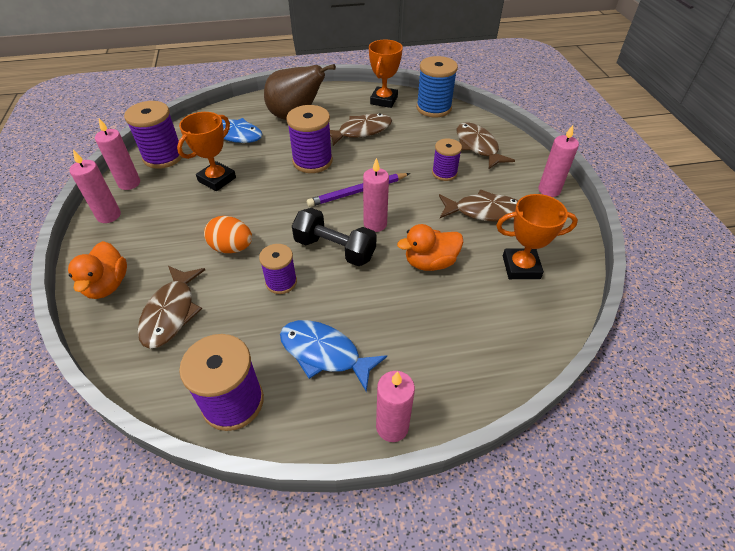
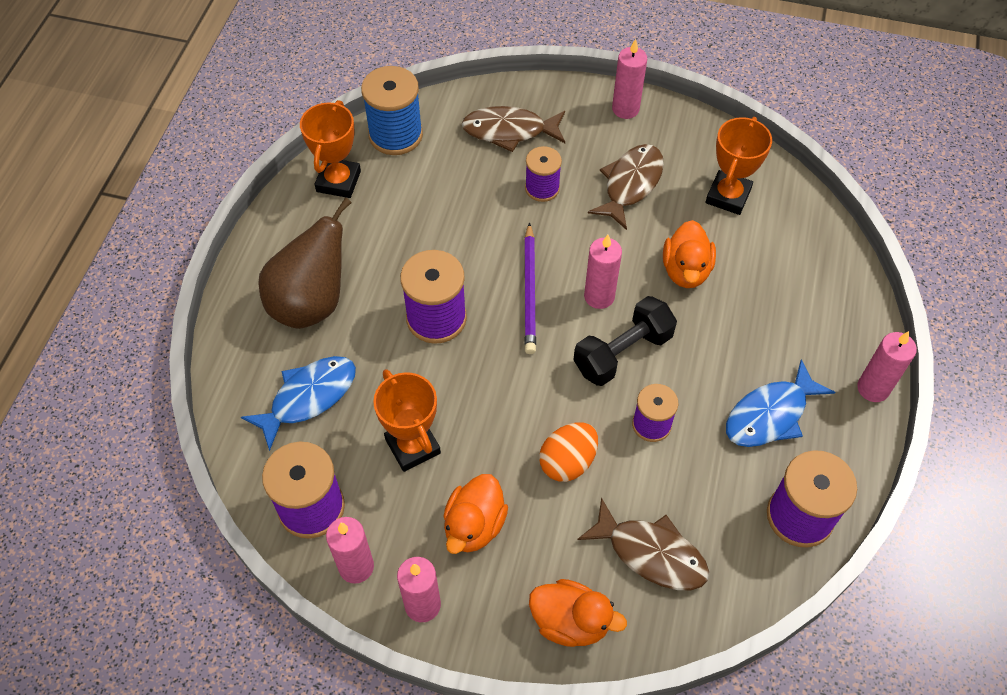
camera: 65 degrees left, 10 degrees up
brown fish [330,113,392,146] -> none
orange trophy [369,40,403,108] -> orange trophy turned 60 degrees clockwise [300,100,361,198]
none -> orange duck [443,474,508,554]

